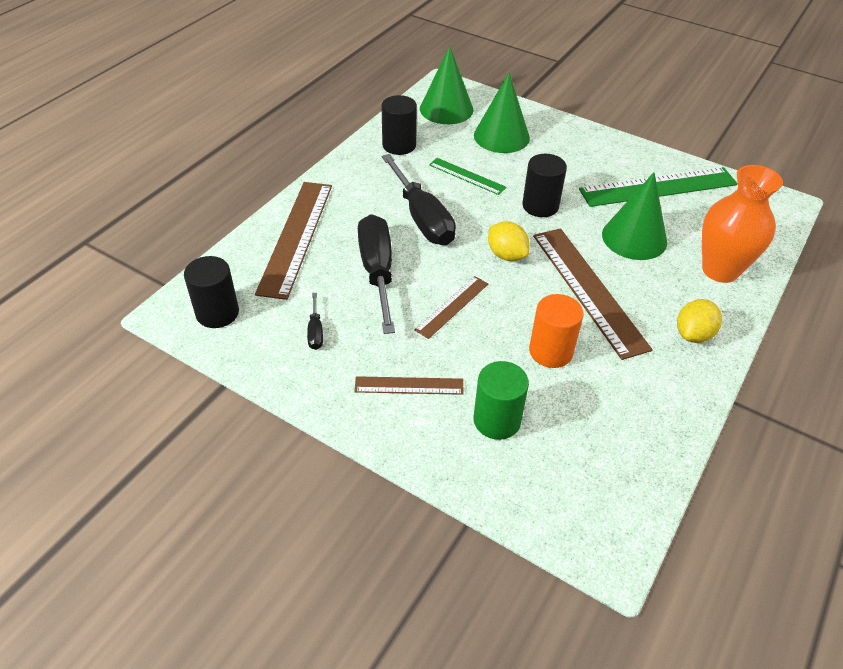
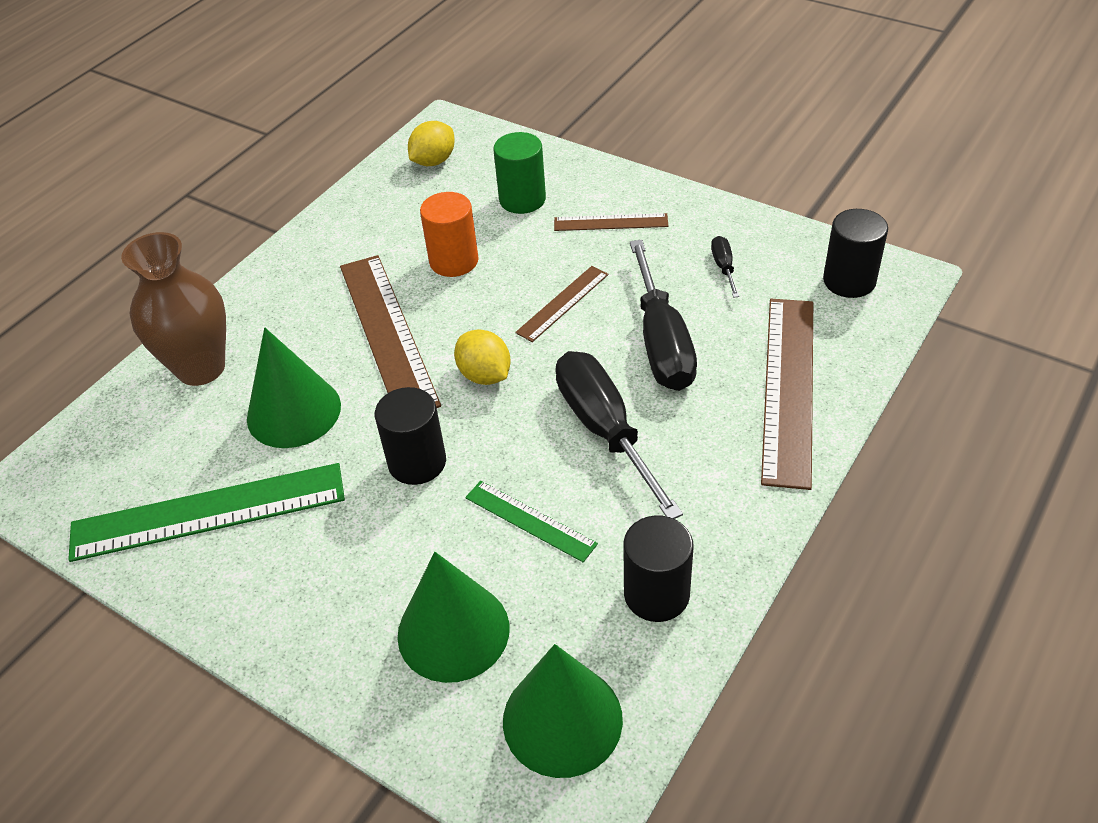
camera: 175 degrees left, 0 degrees up
yellow lemon [677,299,722,343] -> yellow lemon moved to [408,121,455,166]
orange vase [702,165,783,283] -> brown vase [121,232,226,386]

